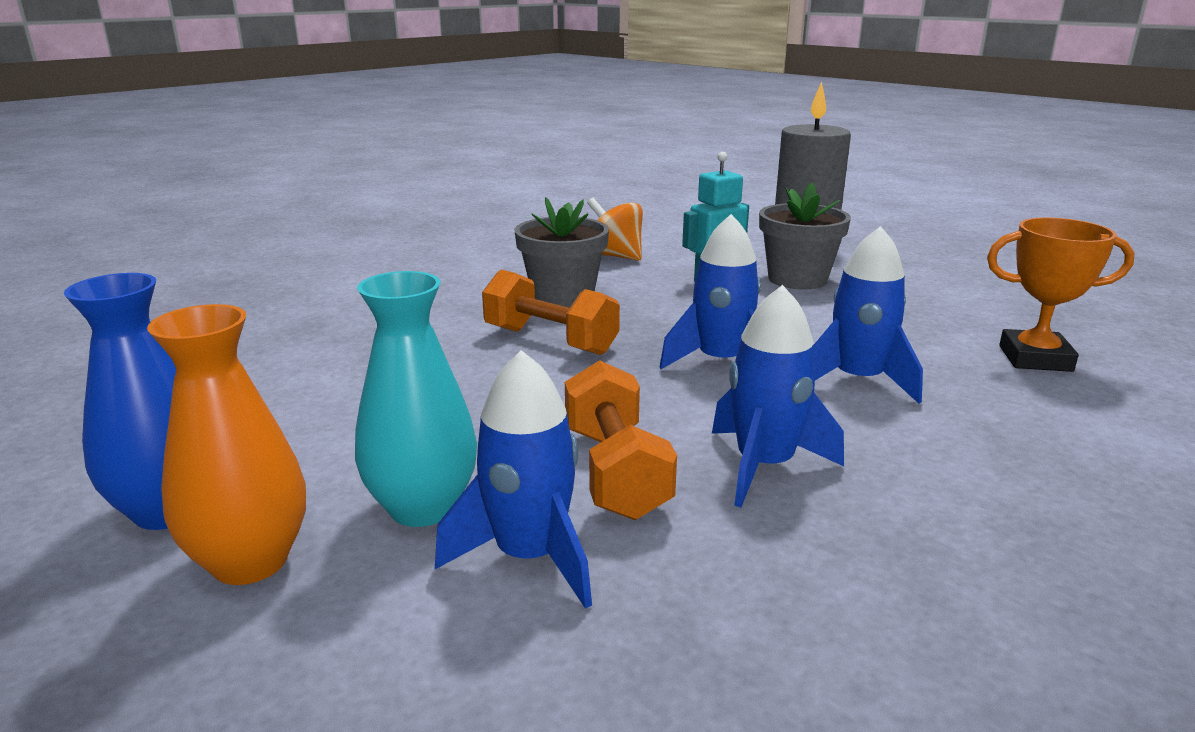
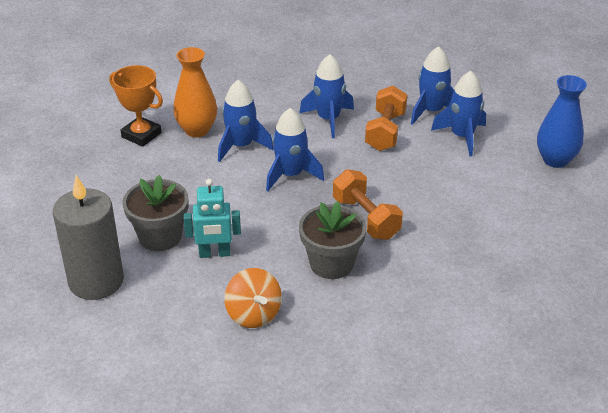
camera: 155 degrees left, 15 degrees up
orange vase [147,304,306,585] -> orange vase moved to [173,47,217,137]
turquoise vase [355,271,477,527] -> blue rocket [431,71,486,156]

